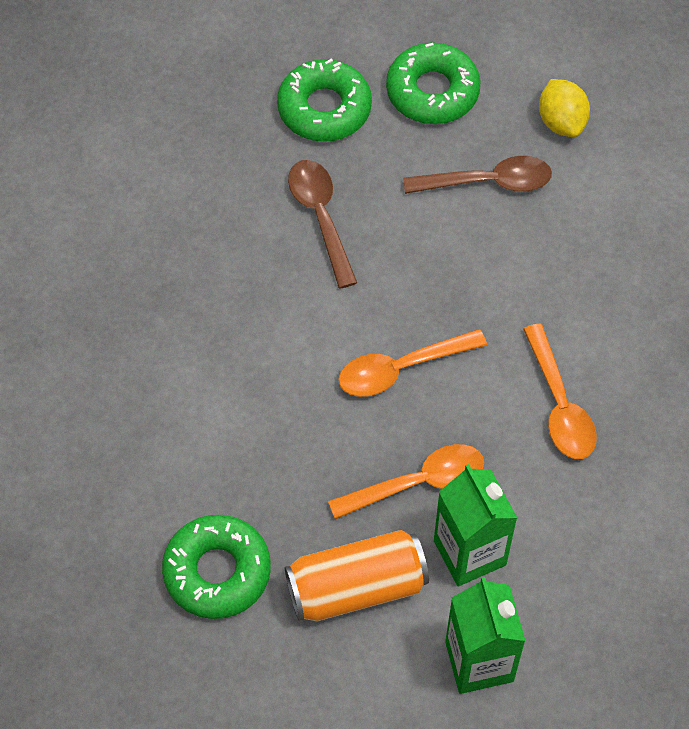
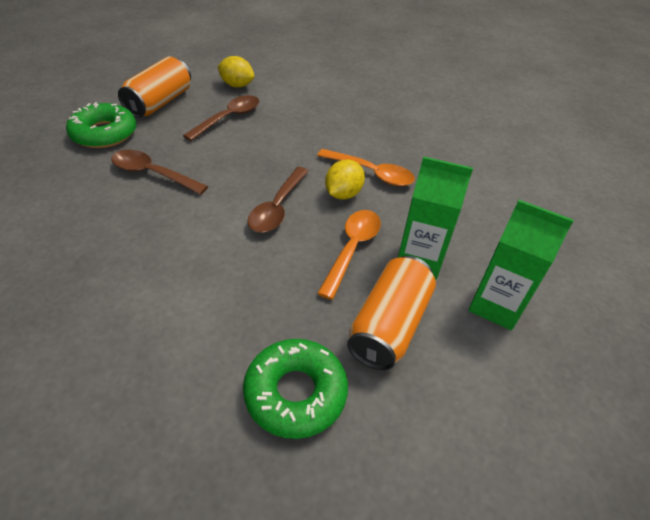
camera: 50 degrees left, 15 degrees down
orange spoon [338,329,487,397] -> brown spoon [247,167,309,233]
green donut [386,42,481,124] -> orange can [118,57,191,118]
none -> yellow lemon [325,160,365,200]

